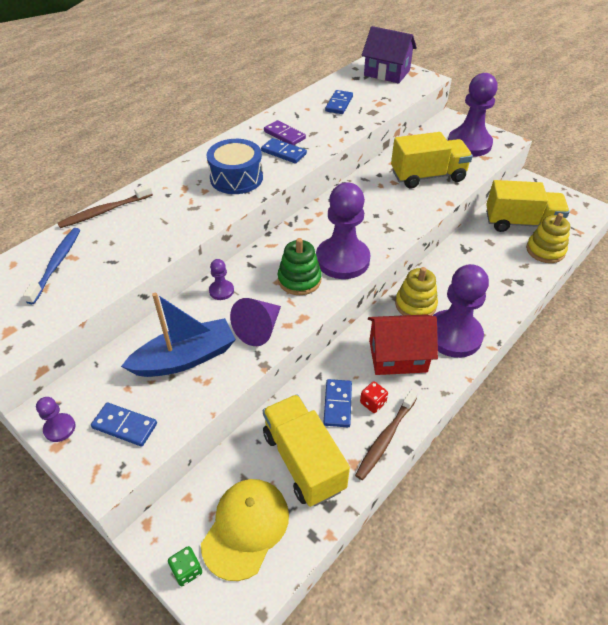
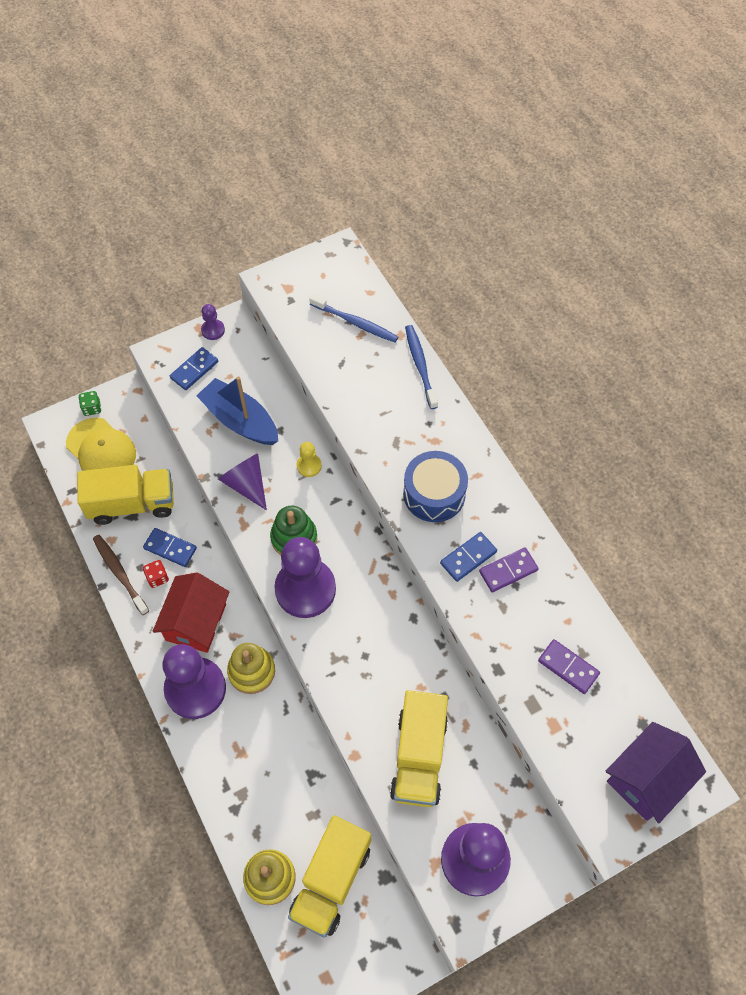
camera: 110 degrees right, 15 degrees up
brown toothbrush [57,184,153,228] -> blue toothbrush [405,325,438,409]
blue boat [121,293,236,377] -> blue boat turned 135 degrees clockwise [196,376,278,445]
purple pawn [209,259,234,300] -> yellow pawn [297,442,322,477]
blue domino [325,90,353,114] -> purple domino [538,639,600,694]

